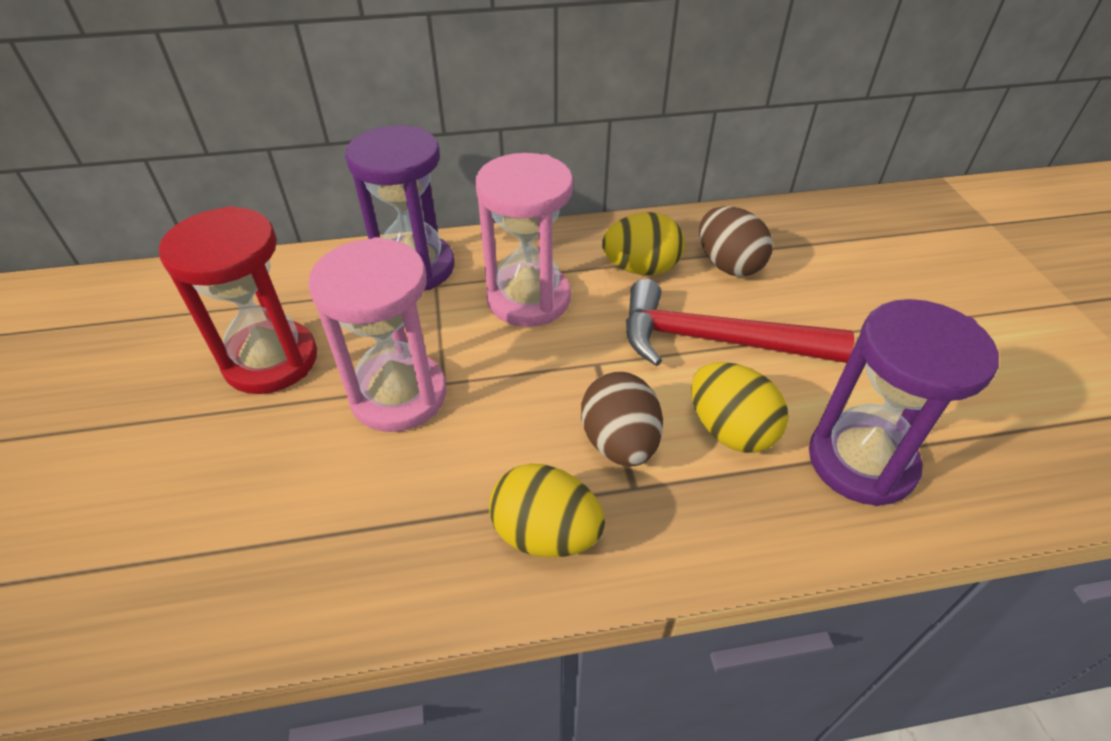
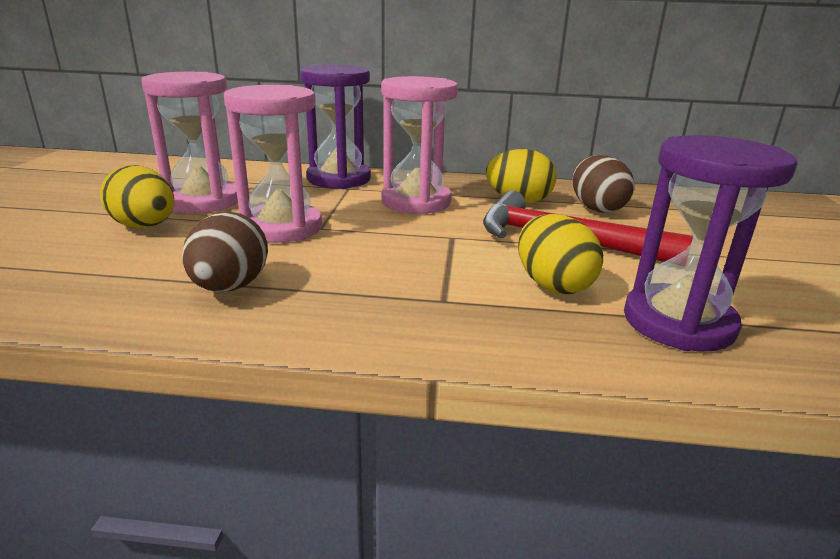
camera: 15 degrees right, 20 degrees down
red hourglass [159,206,317,394] -> pink hourglass [141,72,238,213]
yellow egg [489,464,605,558] -> yellow egg moved to [100,165,174,228]
brown egg [581,371,663,466] -> brown egg moved to [182,212,268,292]

